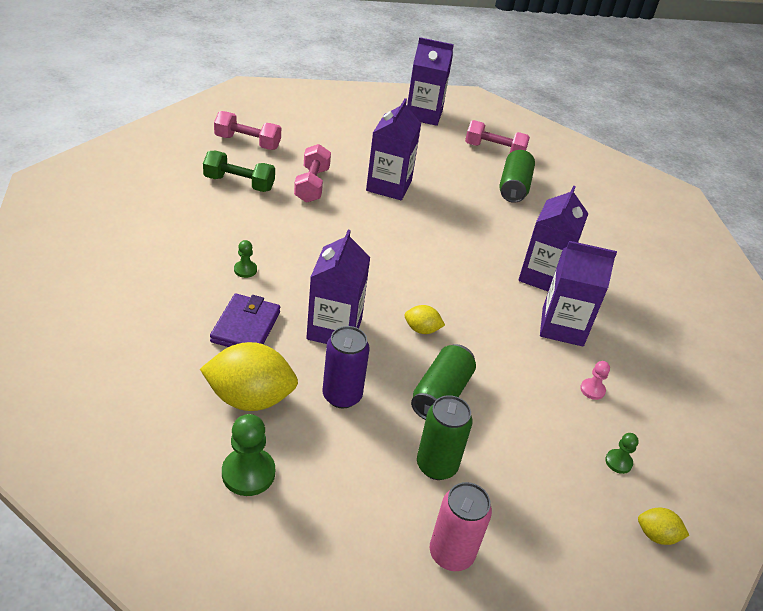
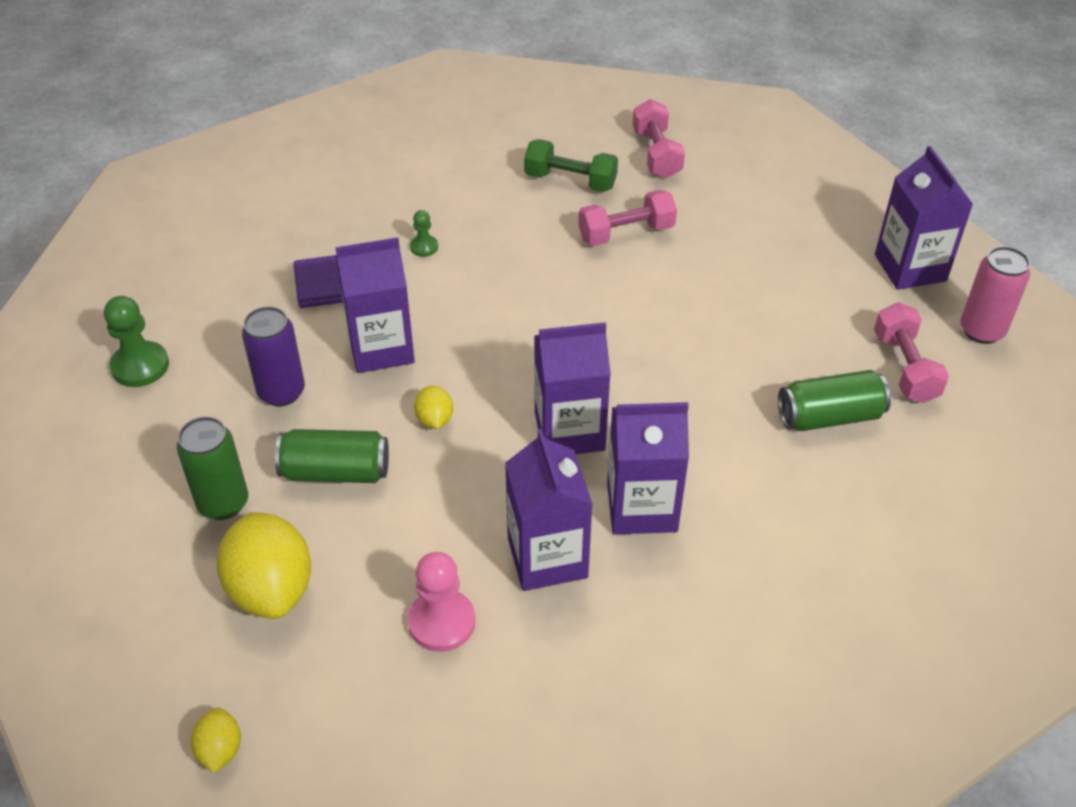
camera: 70 degrees right, 5 degrees up
yellow lemon [200,342,298,411] -> yellow lemon moved to [217,512,311,619]
green dumbbell [203,151,275,192] -> green dumbbell turned 60 degrees counterclockwise [524,139,618,192]
purple carton [366,98,421,200] -> purple carton moved to [534,322,611,454]
pink can [430,482,492,571] -> pink can moved to [960,246,1030,344]
pink pawn [580,361,610,400] -> pink pawn [408,552,475,652], size x1.83
green pawn [605,433,639,474] -> none

